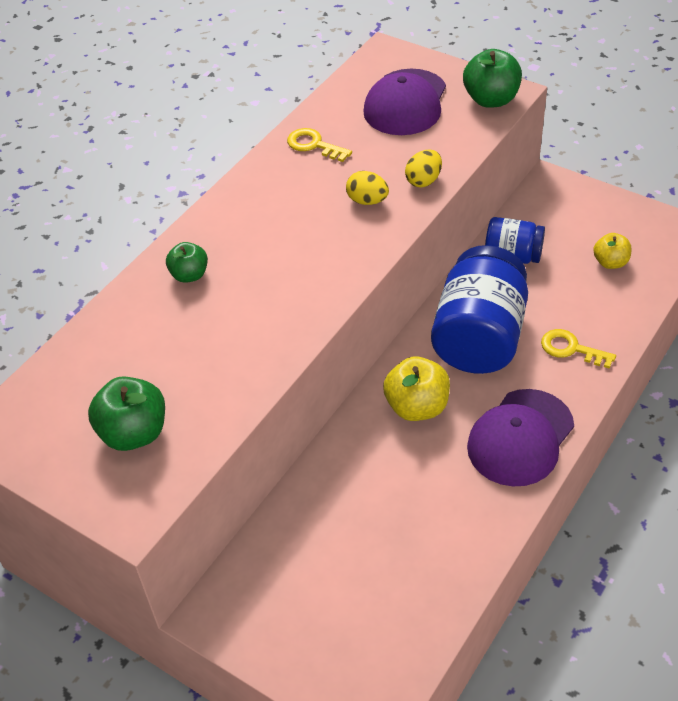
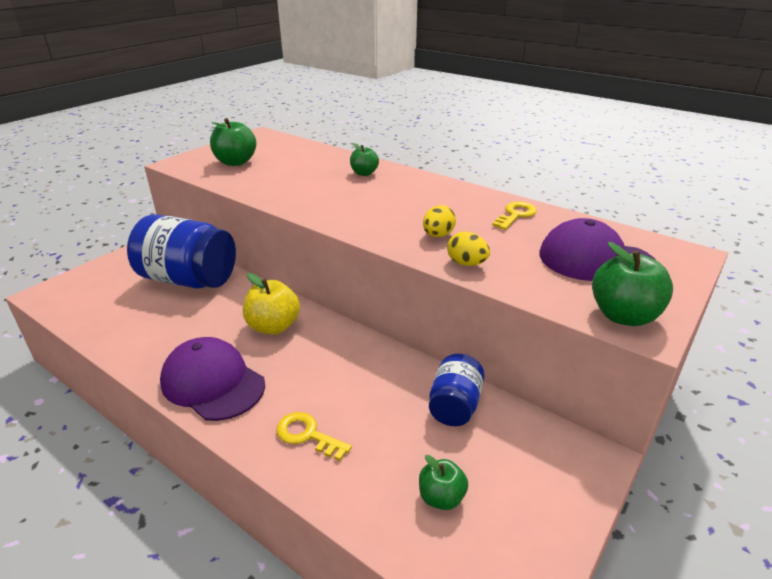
camera: 90 degrees right, 15 degrees down
blue jar [431,245,528,374] -> blue jar moved to [127,214,236,289]
yellow key [541,329,616,369] -> yellow key turned 90 degrees counterclockwise [276,412,352,461]
yellow apple [593,233,631,269] -> green apple [419,455,468,510]

